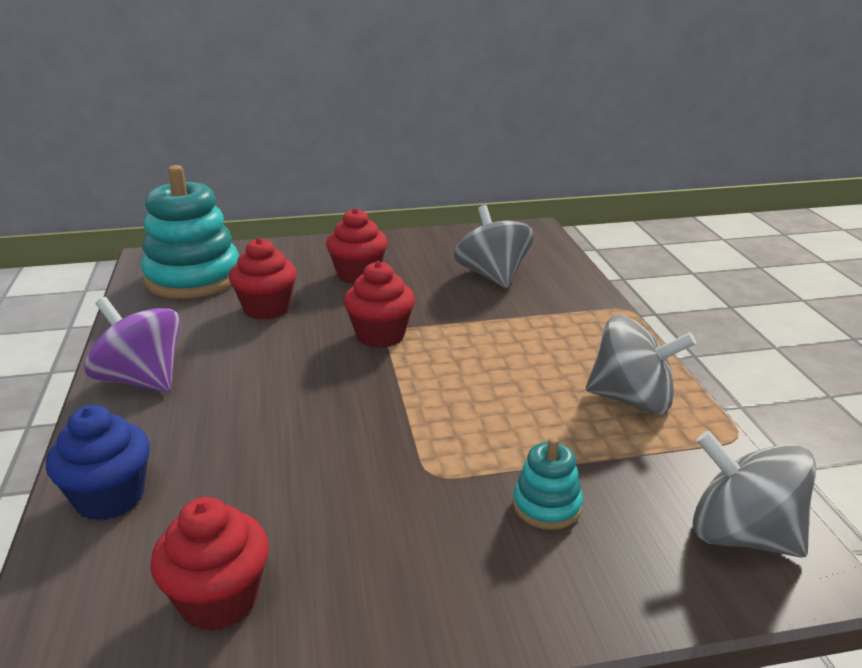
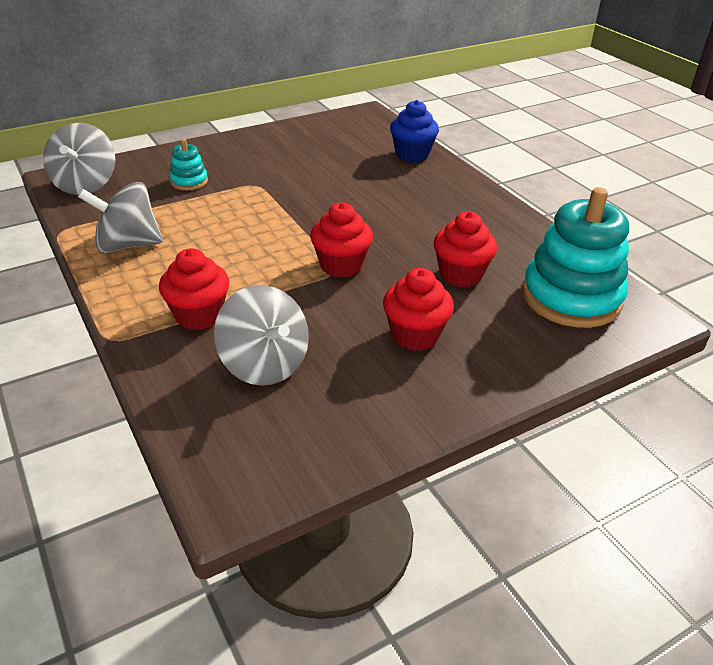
camera: 160 degrees right, 10 degrees up
purple spinning top [84,297,180,392] -> none
red cupcake [150,497,269,631] -> red cupcake moved to [159,248,229,330]
grey spinning top [693,431,816,558] -> grey spinning top turned 75 degrees clockwise [43,123,115,195]

